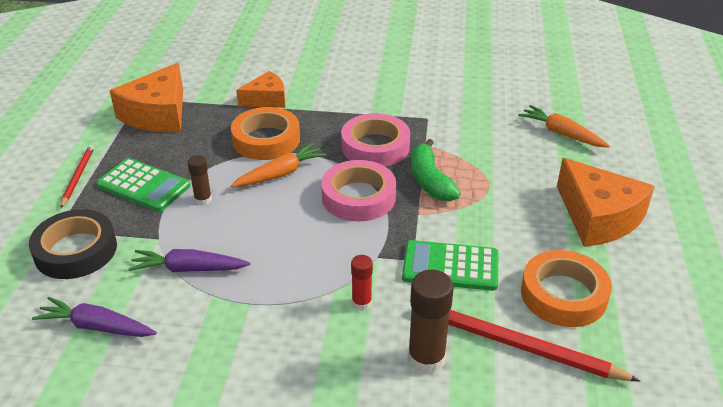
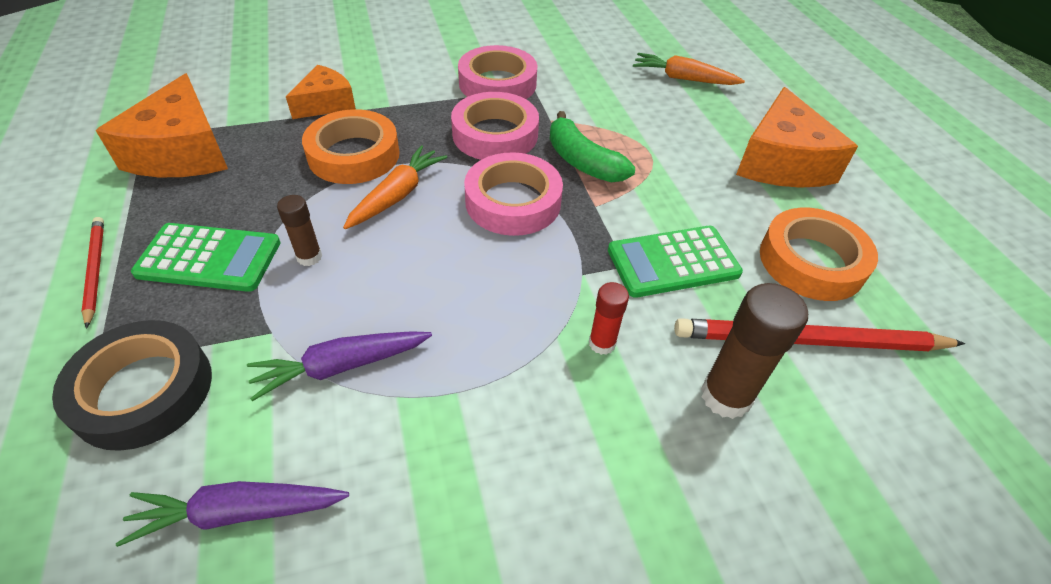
camera: 25 degrees left, 10 degrees up
orange cheese [557,158,655,247] -> orange cheese turned 60 degrees clockwise [736,87,858,188]
none -> pink tape [458,45,537,99]

